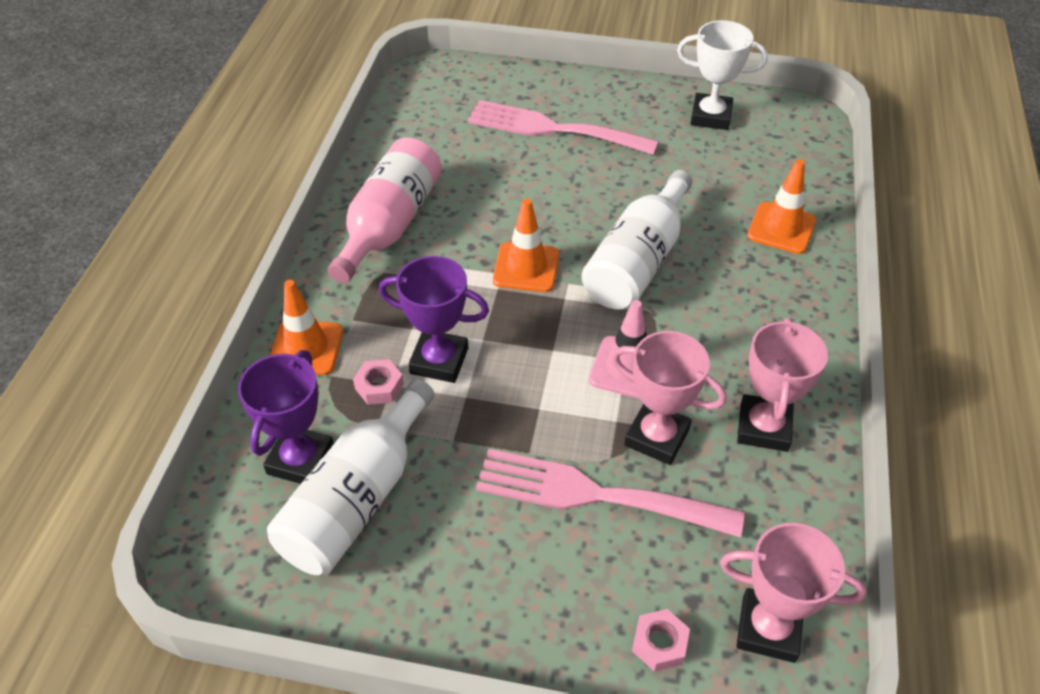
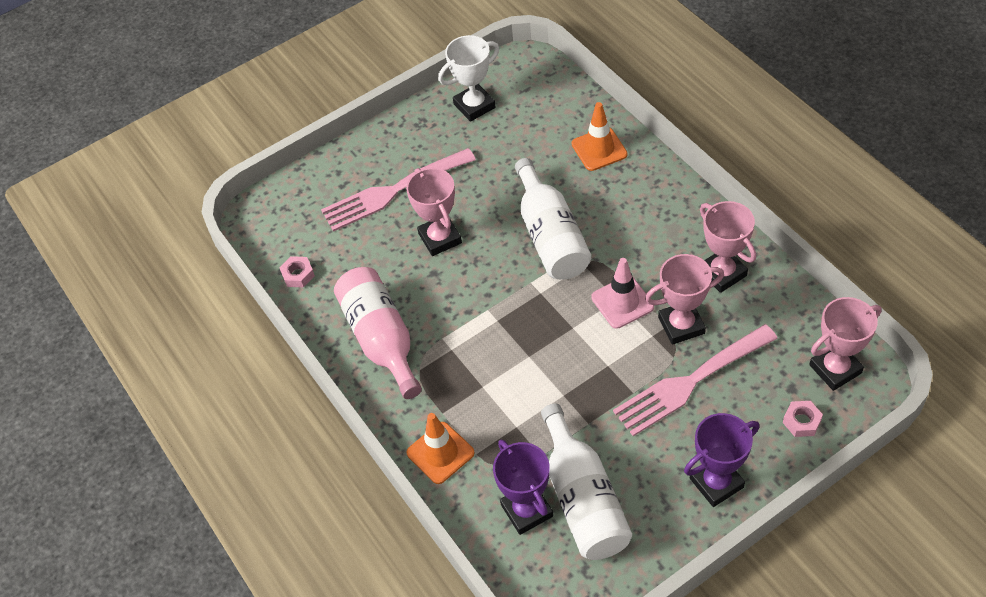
camera: 40 degrees left, 5 degrees up
pink nut [353,359,404,405] -> pink nut moved to [280,256,315,288]
purple trophy [379,256,489,383] -> purple trophy moved to [684,413,759,507]
orange traffic cone [493,198,560,292] -> none
none -> pink trophy [406,168,462,256]

